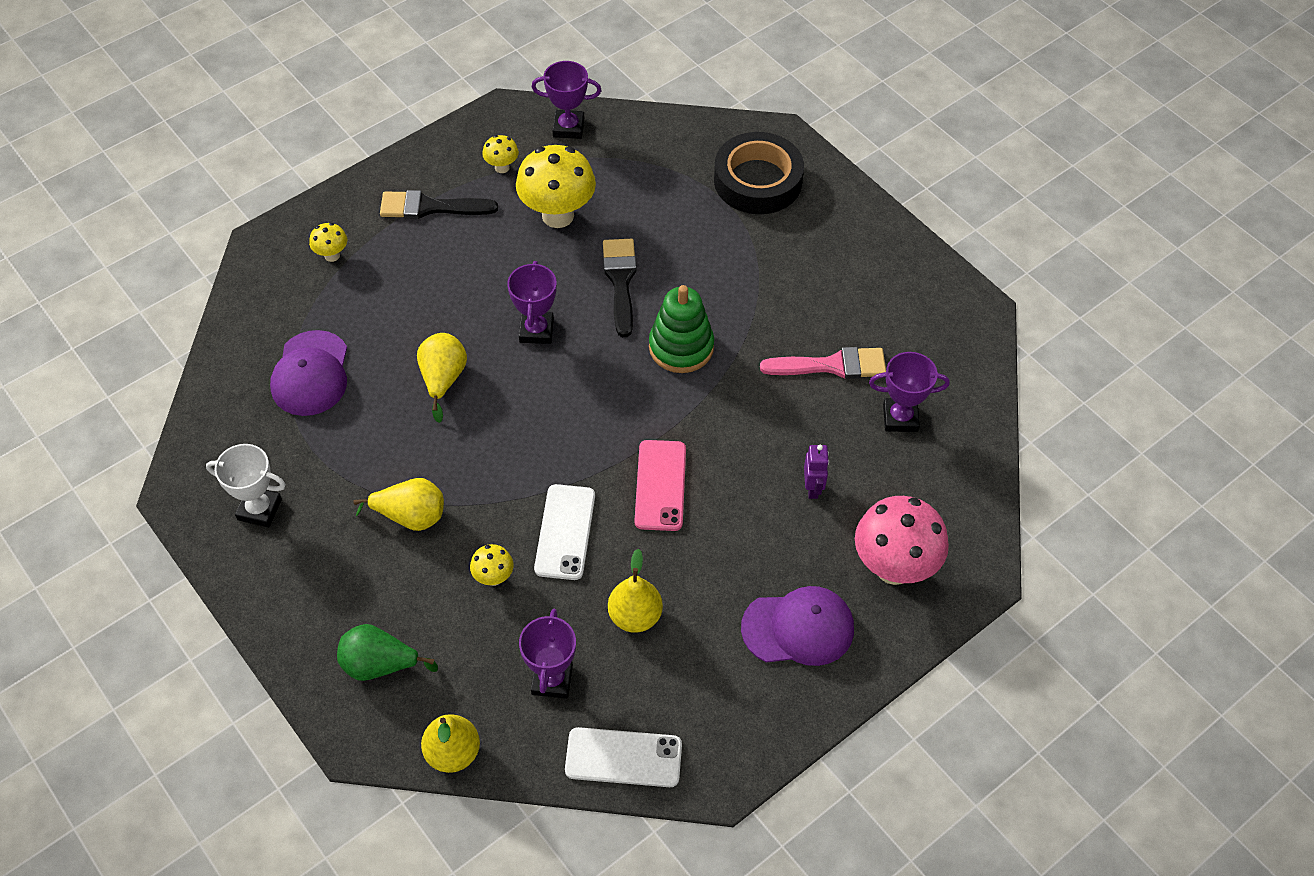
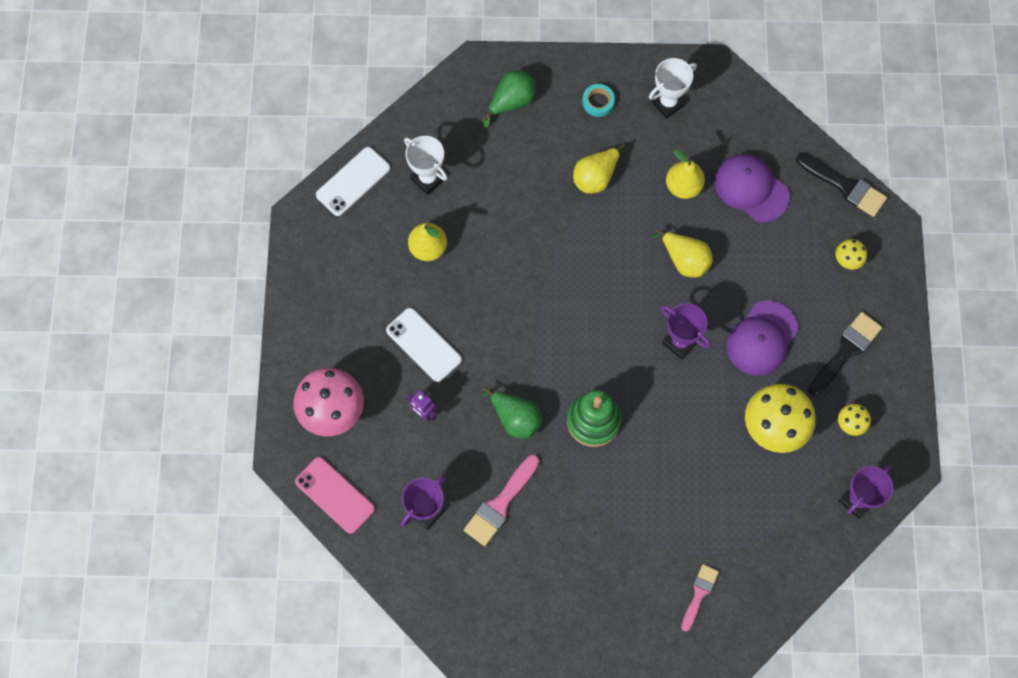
camera: 130 degrees right, 15 degrees up
yellow pear [421,715,480,773] -> yellow pear moved to [666,149,705,199]
yellow mushroom [470,544,514,586] -> none
purple trophy [519,608,576,699] -> white trophy [404,136,447,195]
white phone [534,484,595,580] -> white phone moved to [386,308,462,382]
black brush [603,239,637,337] -> black brush moved to [796,153,887,217]
pink phone [634,440,686,531] -> pink phone moved to [295,457,375,534]
black tape [714,132,804,214] -> pink brush [681,564,719,632]
purple cap [741,586,854,666] -> purple cap moved to [726,300,798,376]
none -> green pear [482,387,542,438]
none -> turquoise tape [582,84,615,117]

